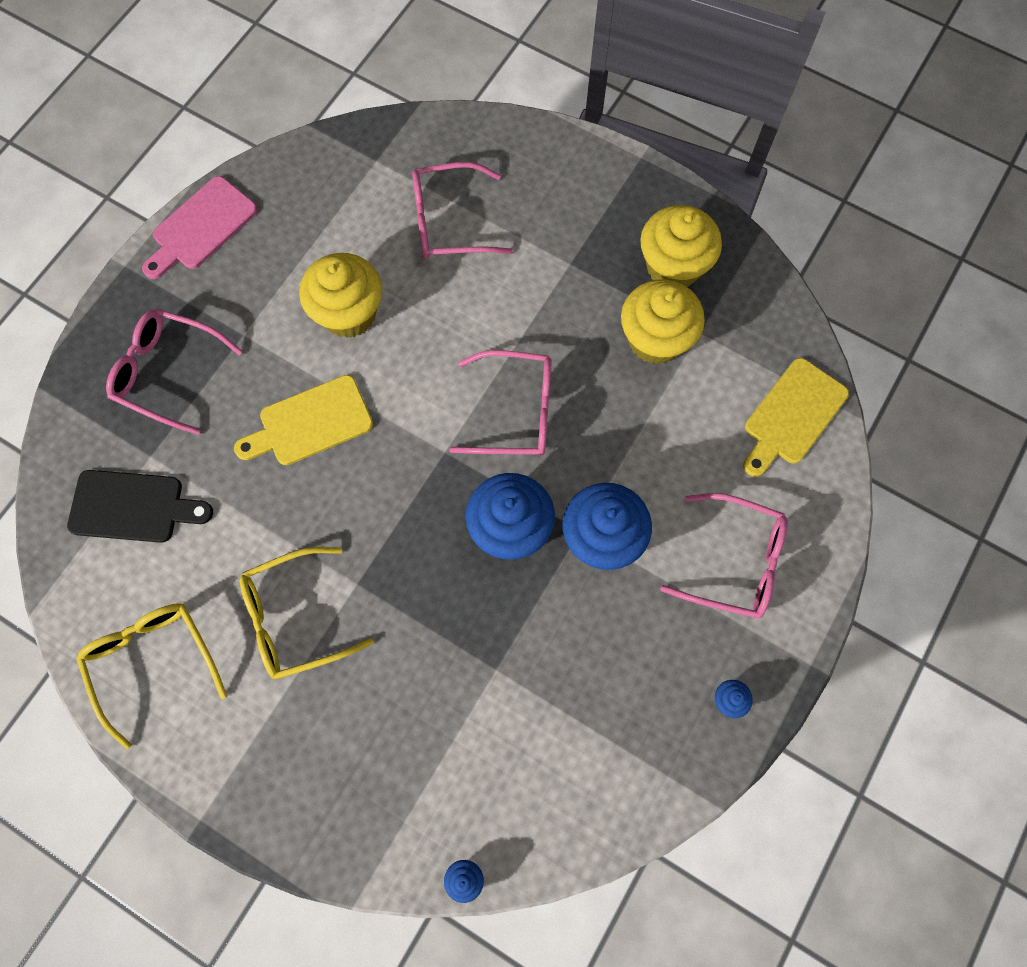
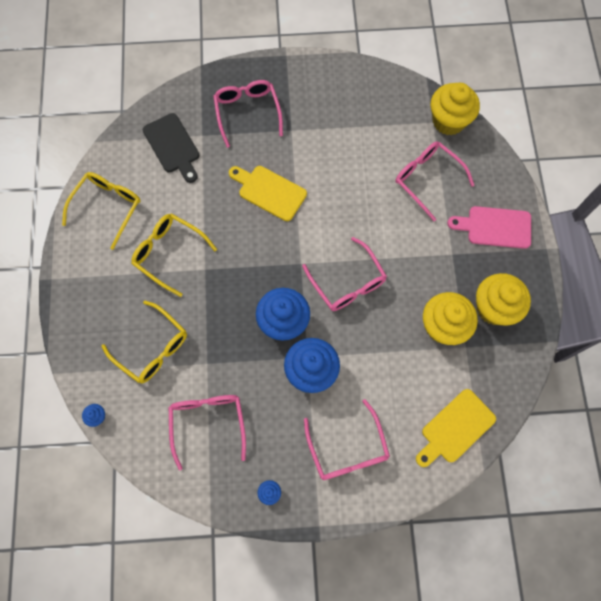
camera: 55 degrees right, 0 degrees up
pink cutting board [142,176,257,279] -> pink cutting board moved to [447,206,531,249]
yellow cupcake [299,253,382,338] -> yellow cupcake moved to [431,83,480,135]
yellow cutting board [743,358,849,477] -> yellow cutting board turned 45 degrees counterclockwise [416,389,496,467]
none -> yellow glasses [102,300,187,383]
none -> pink glasses [169,395,246,471]

